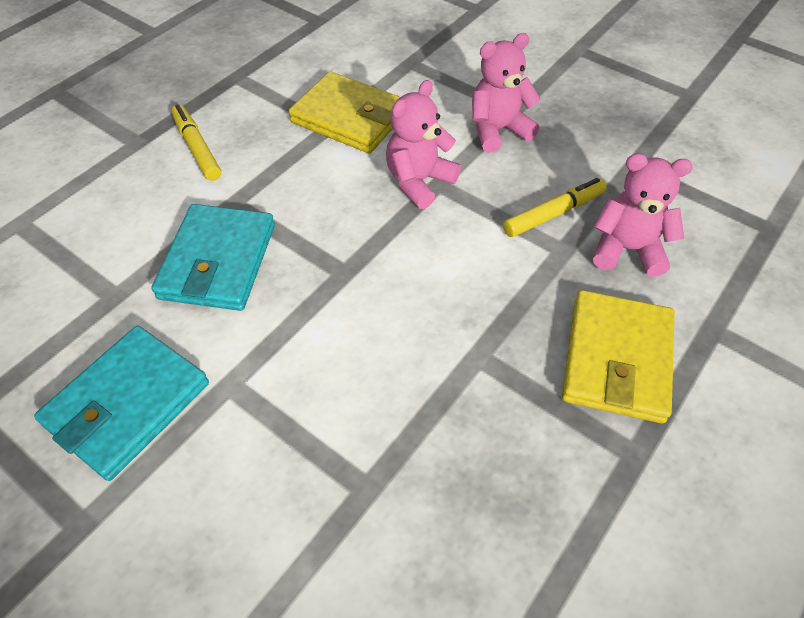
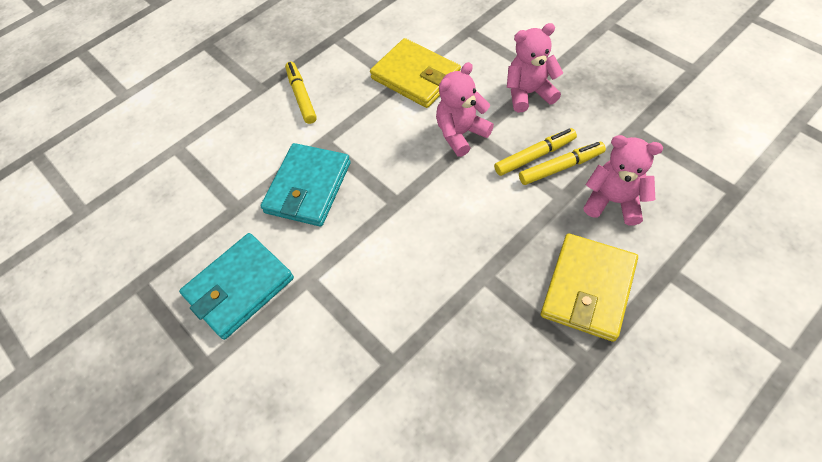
camera: 15 degrees right, 5 degrees up
none -> yellow marker [494,128,577,176]

